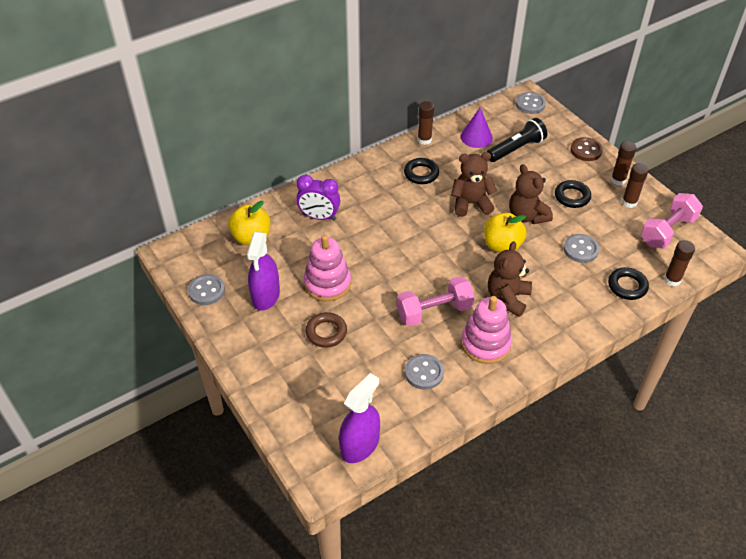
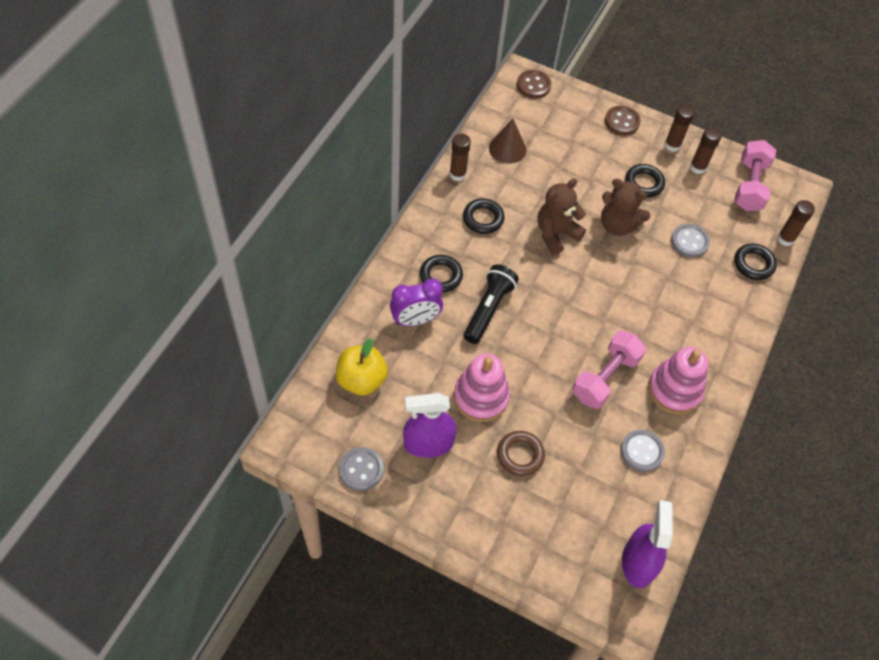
camera: 35 degrees left, 10 degrees up
purple spray bottle [247,232,280,311] -> purple spray bottle turned 105 degrees clockwise [403,393,457,458]
purple cone [460,108,493,148] -> brown cone [489,119,526,164]
yellow apple [484,213,527,253] -> none
black flashlight [487,118,547,162] -> black flashlight moved to [464,264,519,344]
brown teddy bear [488,241,532,317] -> none
grey button [516,92,546,114] -> brown button [517,70,551,98]
none -> black ring [420,255,463,293]

